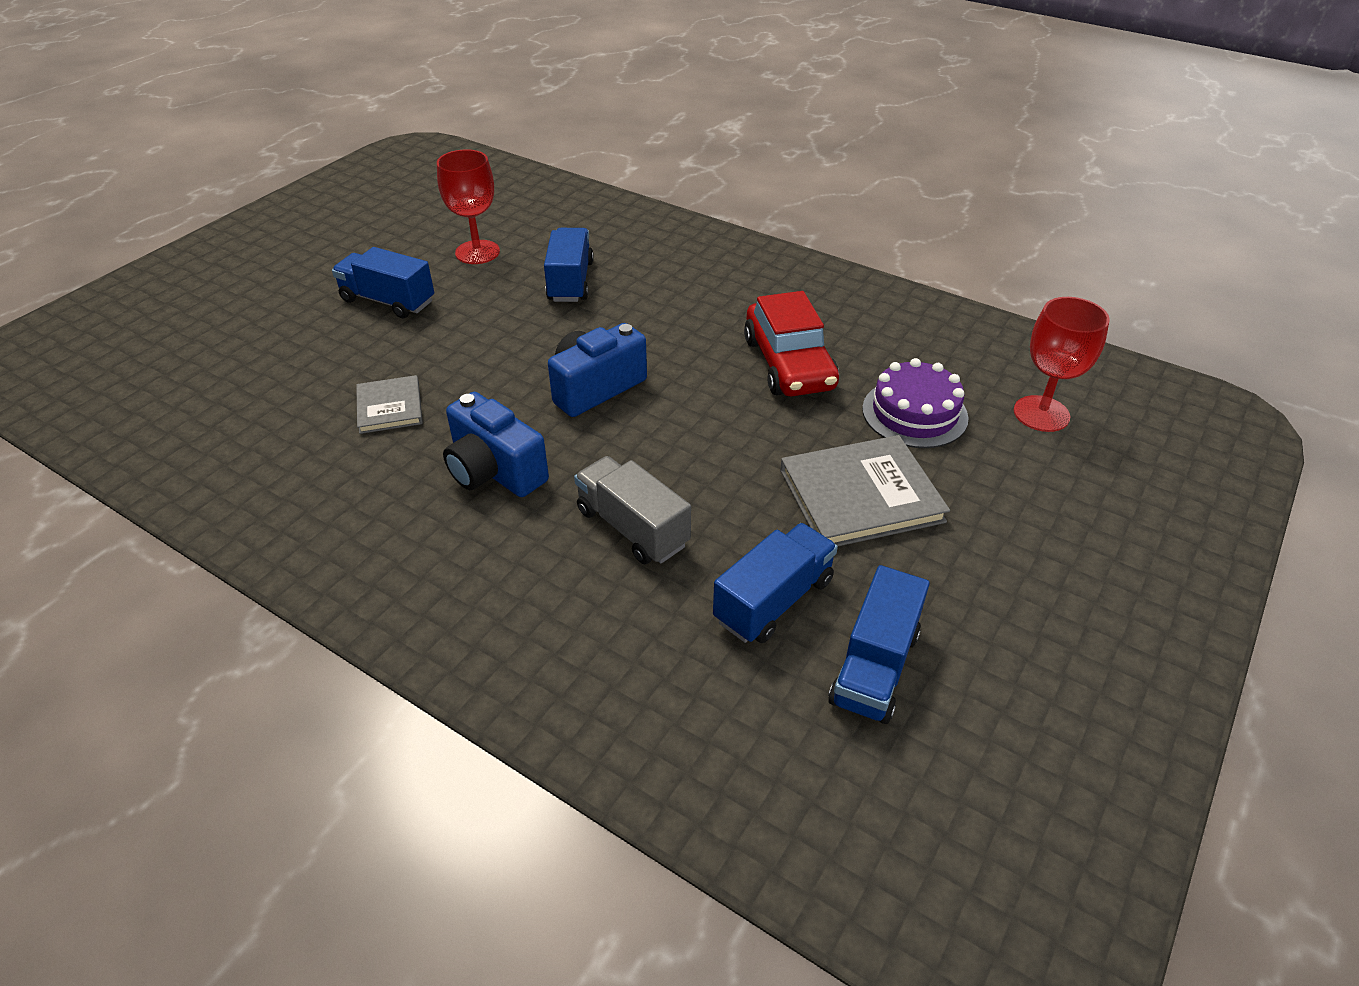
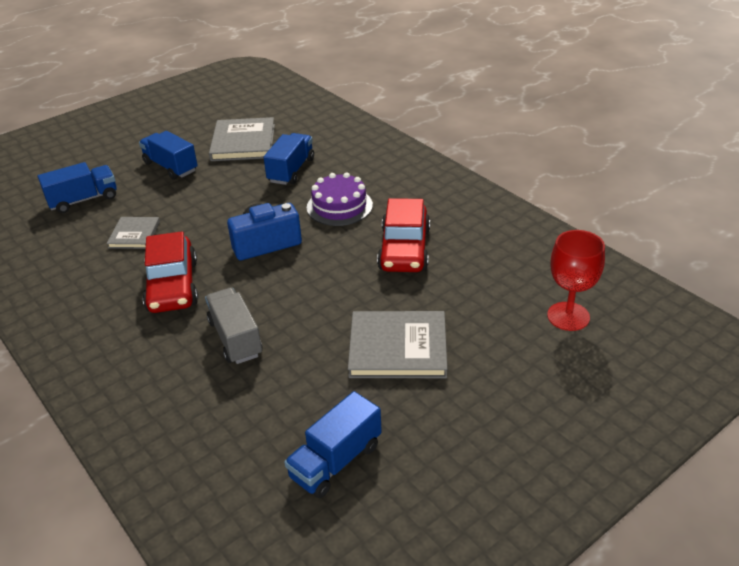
camera: 20 degrees right, 5 degrees down
red goblet [437,149,500,264] -> grey book [209,117,275,161]
blue camera [443,392,549,497] -> red car [142,231,198,313]
blue truck [713,523,838,643] -> blue truck moved to [38,162,117,213]
purple cake [862,358,968,448] -> purple cake moved to [307,172,373,226]

